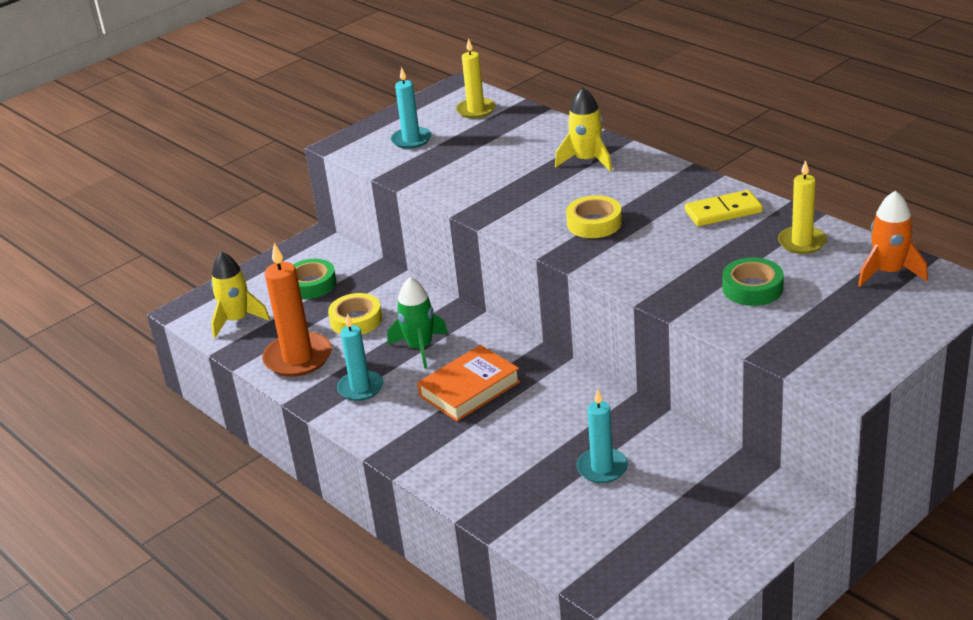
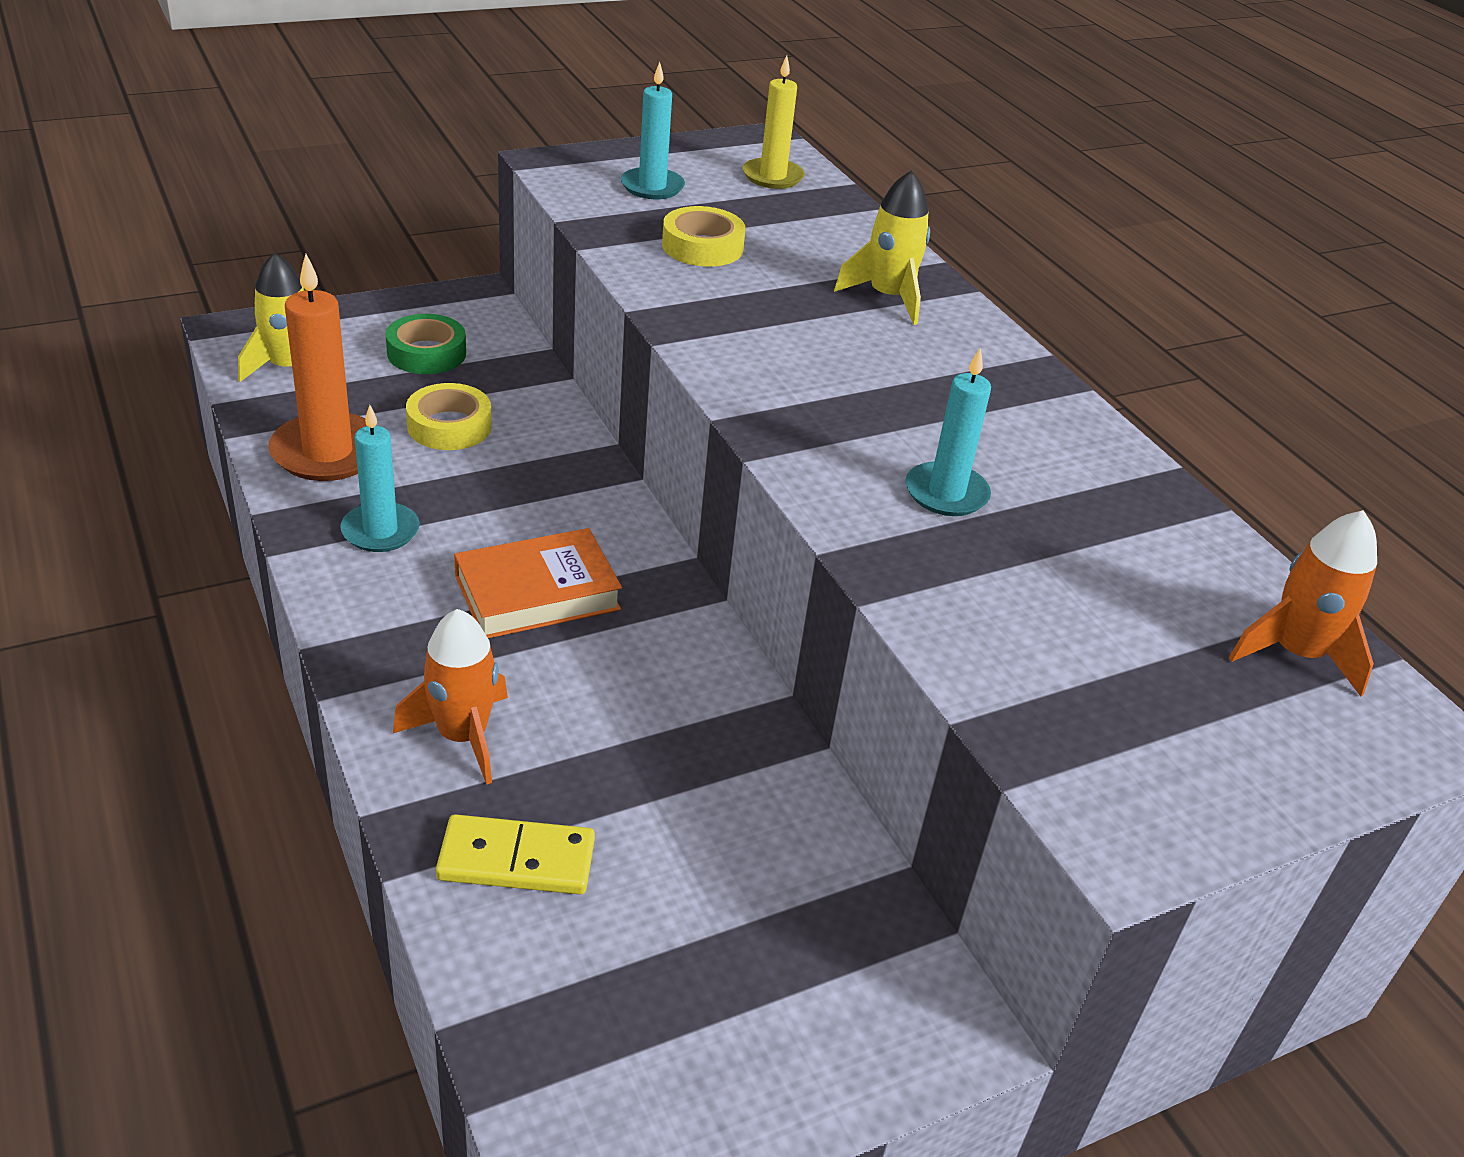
camera: 10 degrees right, 5 degrees up
green rocket [388,277,448,369] -> none
yellow tape [566,195,622,238] -> yellow tape moved to [662,206,746,267]
turquoise candle [576,389,628,483] -> turquoise candle moved to [906,347,991,516]
yellow domino [685,190,763,226] -> yellow domino moved to [436,814,595,894]
green tape [723,258,784,306] -> none
yellow candle [778,160,827,254] -> none
none -> orange rocket [393,609,508,785]

